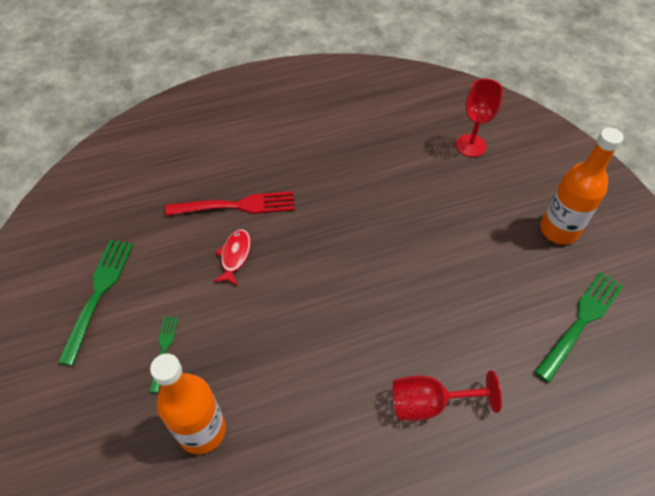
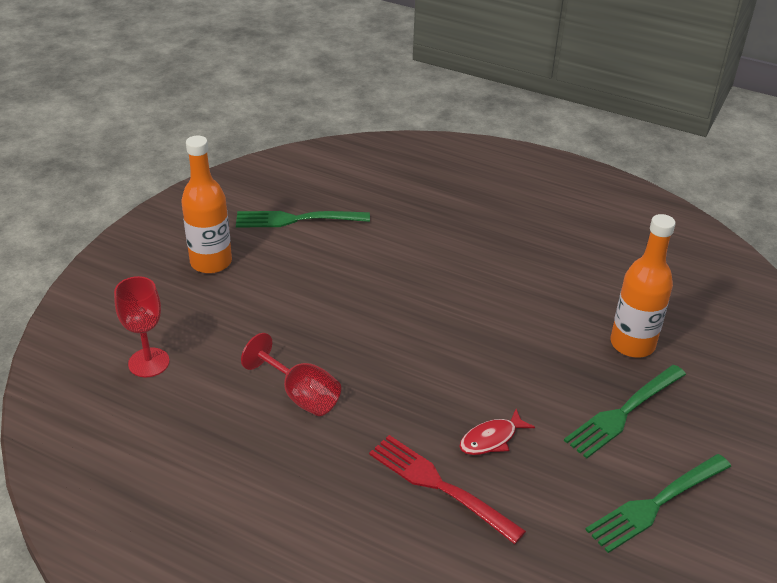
camera: 135 degrees left, 15 degrees down
green fork [150,317,178,393] -> green fork [564,365,686,458], size x1.85
red goblet [393,370,502,421] -> red goblet moved to [241,333,341,416]

